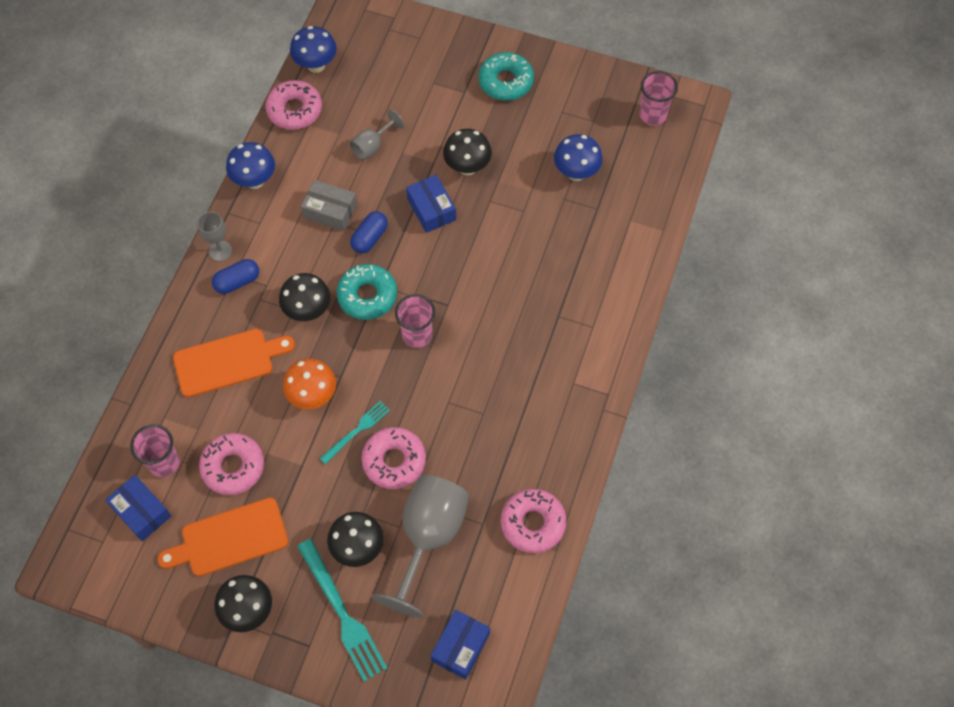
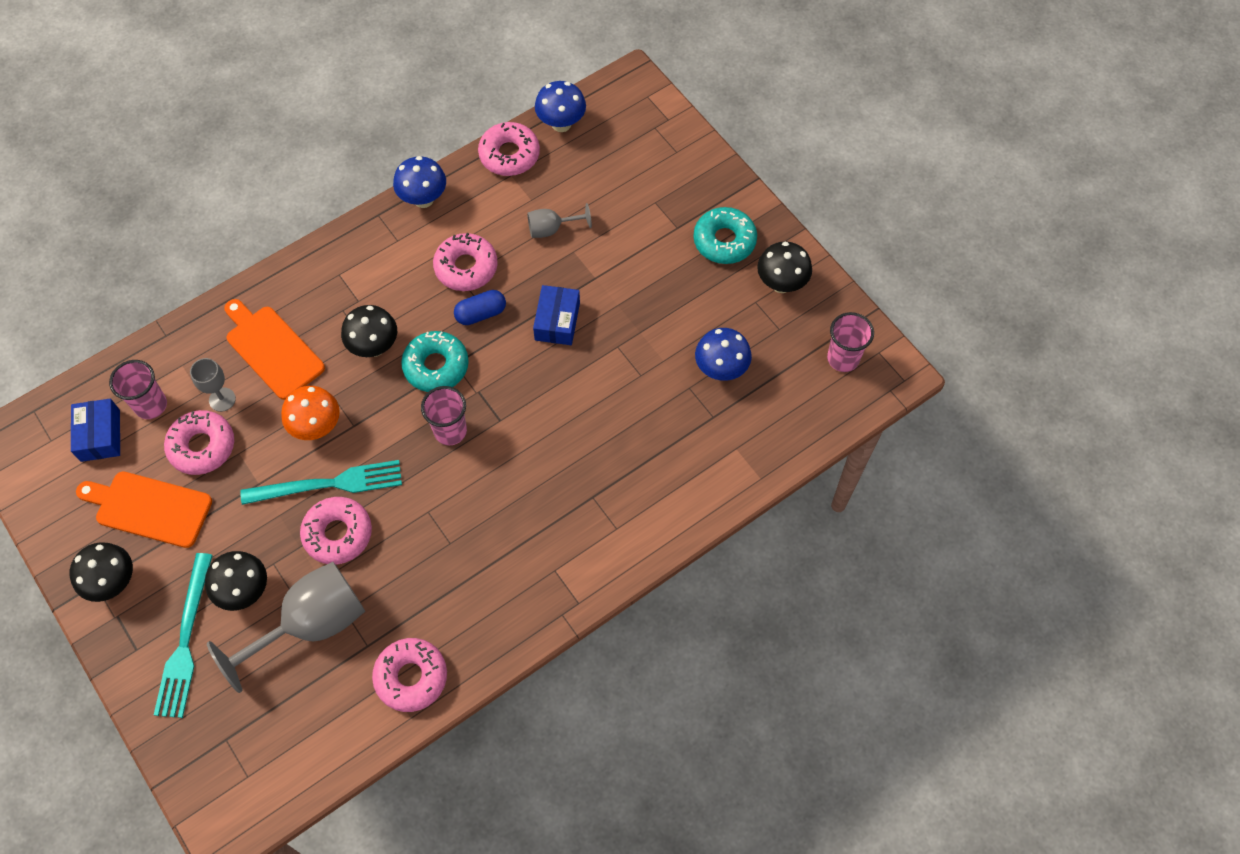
camera: 35 degrees right, 0 degrees up
orange cutting board [173,329,295,397] -> orange cutting board turned 150 degrees counterclockwise [224,299,325,400]
grey goblet [197,212,232,261] -> grey goblet moved to [190,358,236,412]
blue capsule [212,259,259,294] -> none
grey box [301,180,357,231] -> pink donut [433,233,498,291]
turquoise fork [320,401,390,464] -> turquoise fork [240,460,402,505], size x1.70
blue box [430,610,490,680] -> none
black mushroom [443,129,492,175] -> black mushroom moved to [757,241,812,293]

